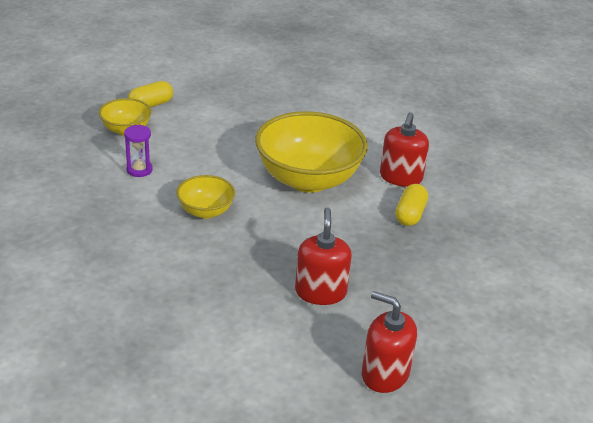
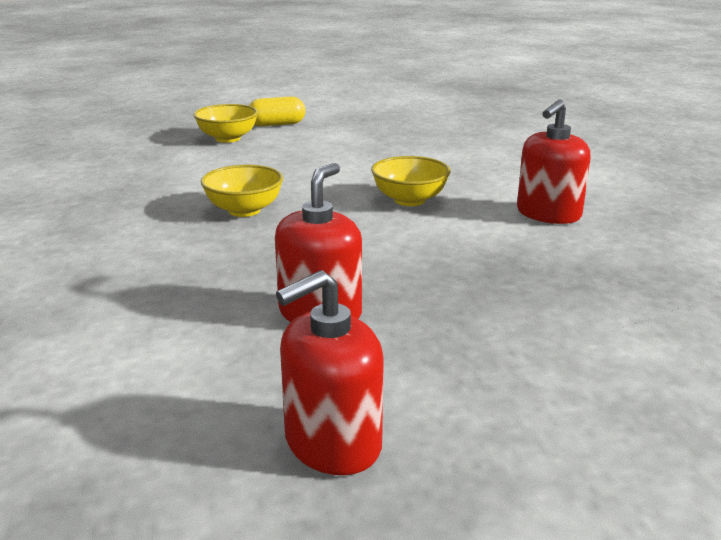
camera: 25 degrees right, 10 degrees down
purple hourglass [124,125,153,177] -> none
yellow bowl [255,111,368,193] -> yellow bowl [371,156,451,206], size x0.50
red soap dispenser [362,291,417,393] -> red soap dispenser turned 90 degrees counterclockwise [276,270,384,475]
yellow capsule [396,184,428,226] -> none

